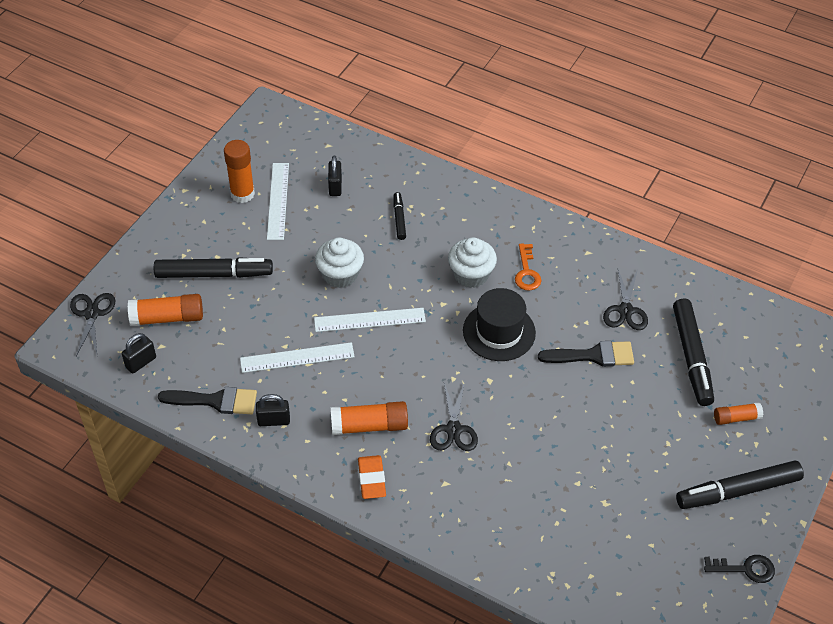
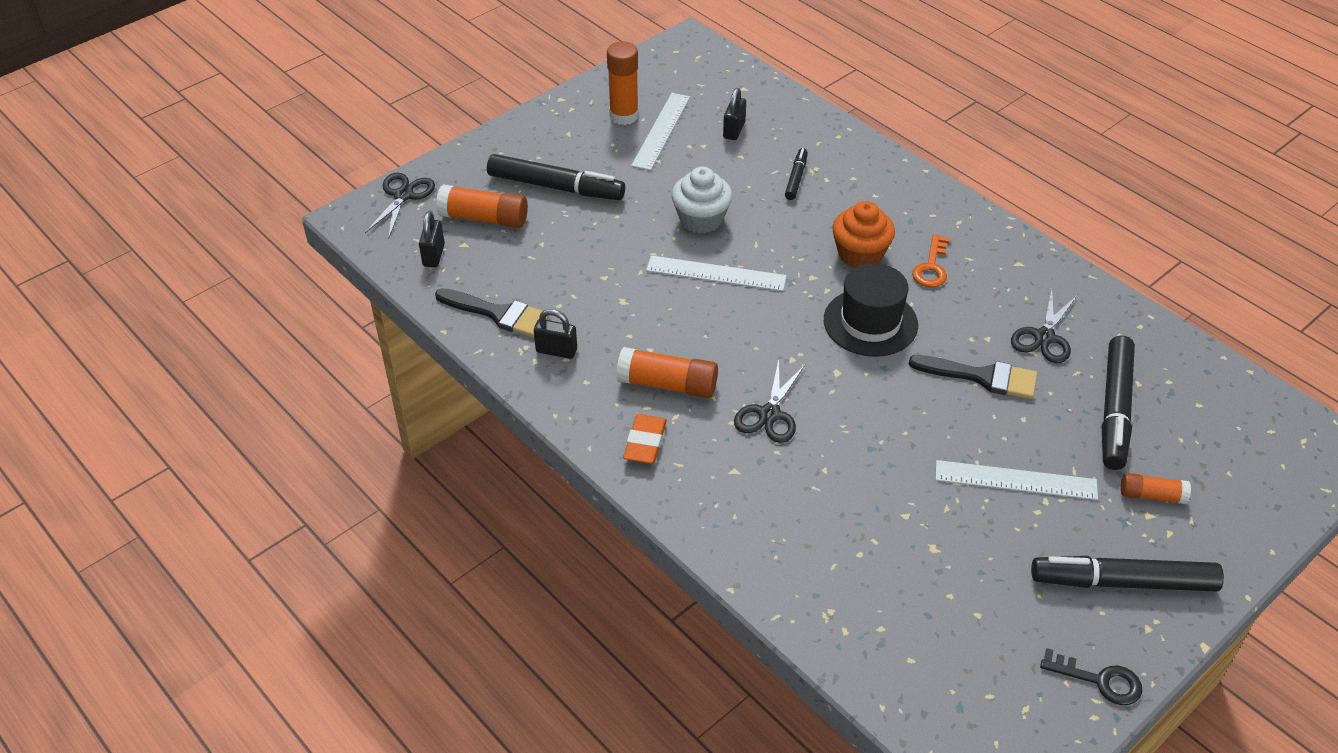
camera: 20 degrees right, 5 degrees down
black padlock [122,333,156,374] -> black padlock turned 60 degrees counterclockwise [419,211,445,267]
white ruler [240,342,355,373] -> white ruler moved to [935,460,1098,500]
white cupcake [448,237,497,288] -> orange cupcake [832,201,895,268]

